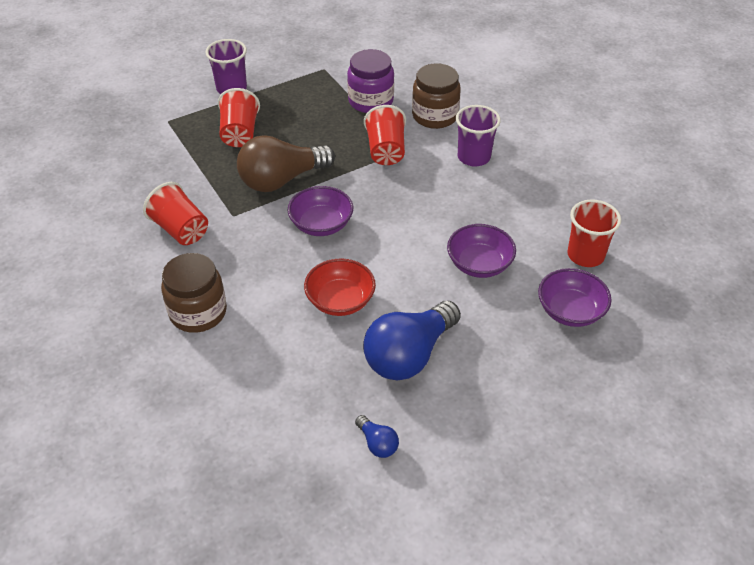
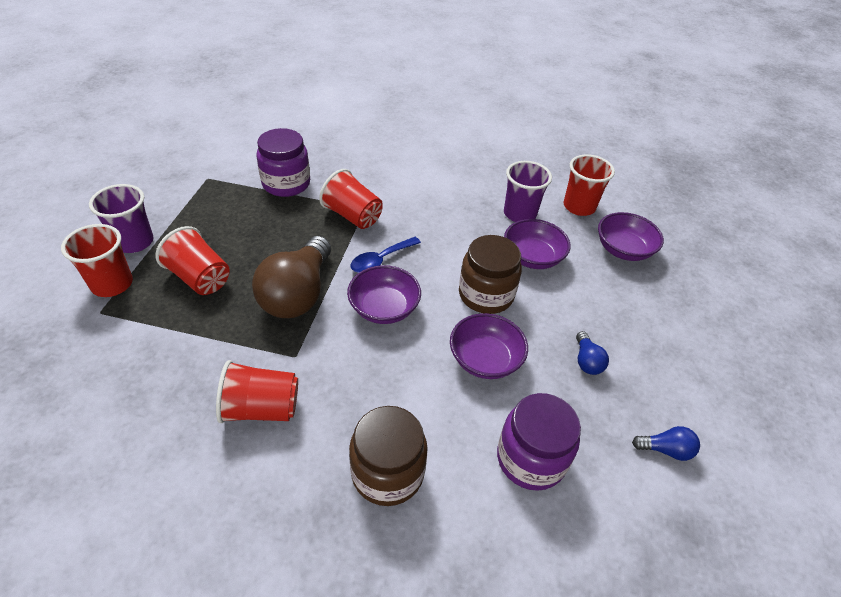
camera: 50 degrees left, 0 degrees up
red bowl [304,258,376,316] -> purple bowl [450,313,528,379]
blue light bulb [363,301,461,381] -> blue light bulb [576,331,609,375], size x0.44
brown jar [412,63,461,129] -> brown jar moved to [459,235,522,314]
purple cup [456,105,501,167] -> purple cup moved to [504,161,552,222]
none -> red cup [61,224,133,297]
none -> blue spoon [351,237,421,273]
none -> purple jar [497,393,581,491]

